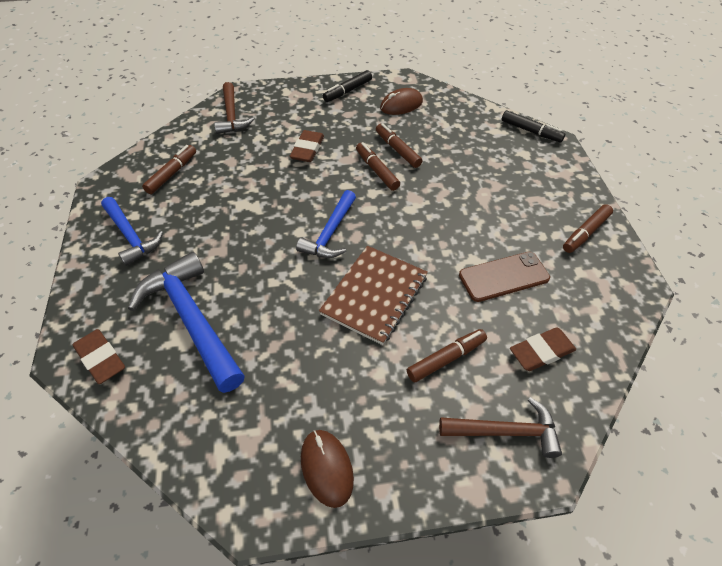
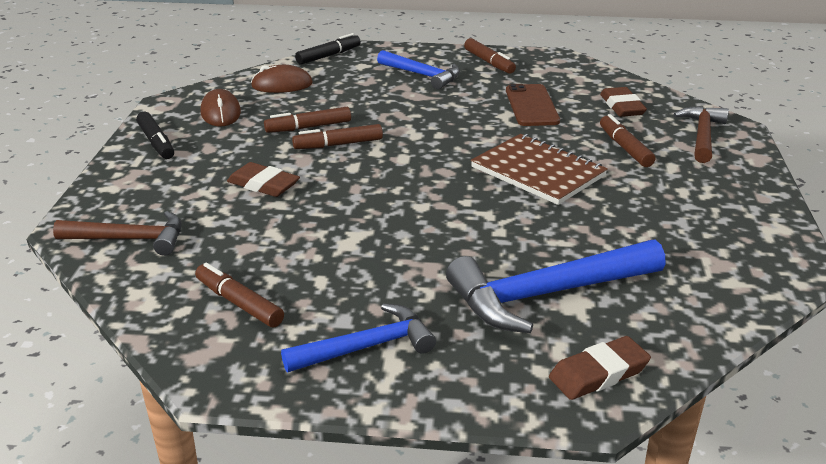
camera: 75 degrees left, 20 degrees down
blue hammer [296,190,356,258] -> blue hammer moved to [377,50,460,90]
brown mouse [301,430,354,508] -> brown mouse moved to [251,65,313,93]

